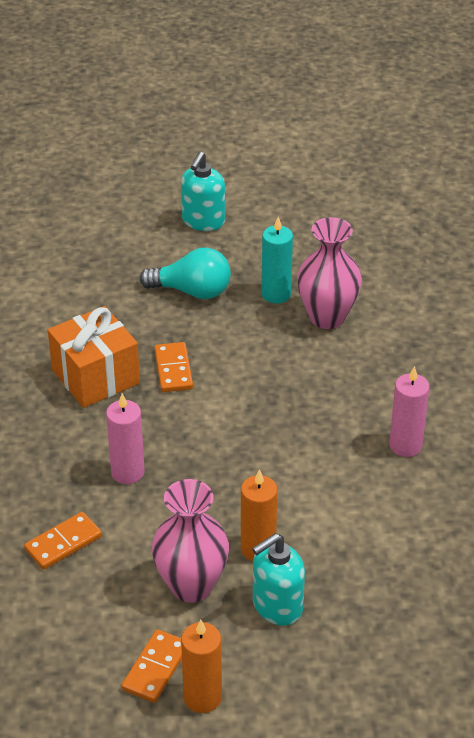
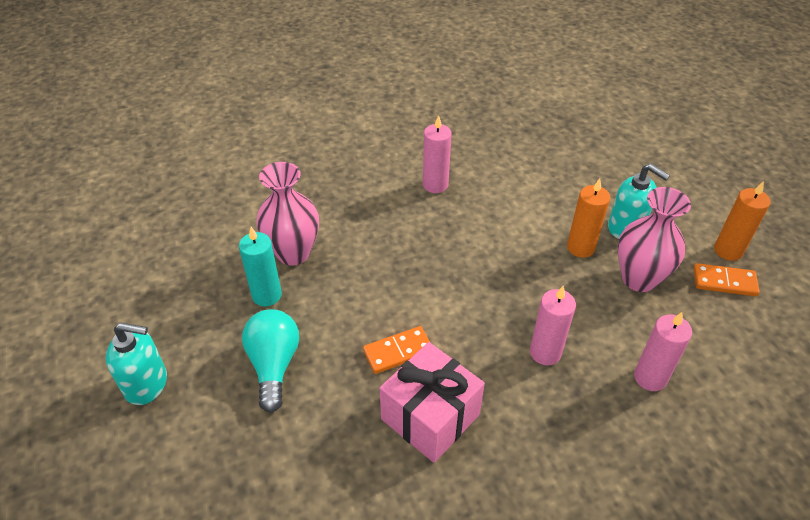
camera: 105 degrees left, 5 degrees up
orange domino [24,512,102,570] -> pink candle [634,312,692,391]
orange gift [48,306,140,408] -> pink gift [380,342,485,463]

